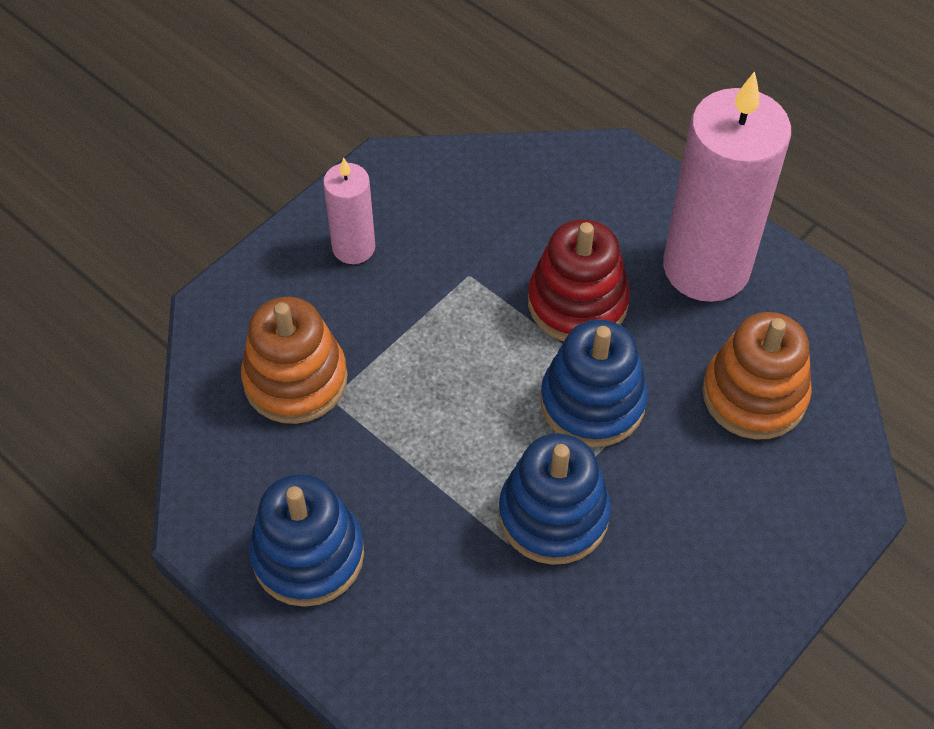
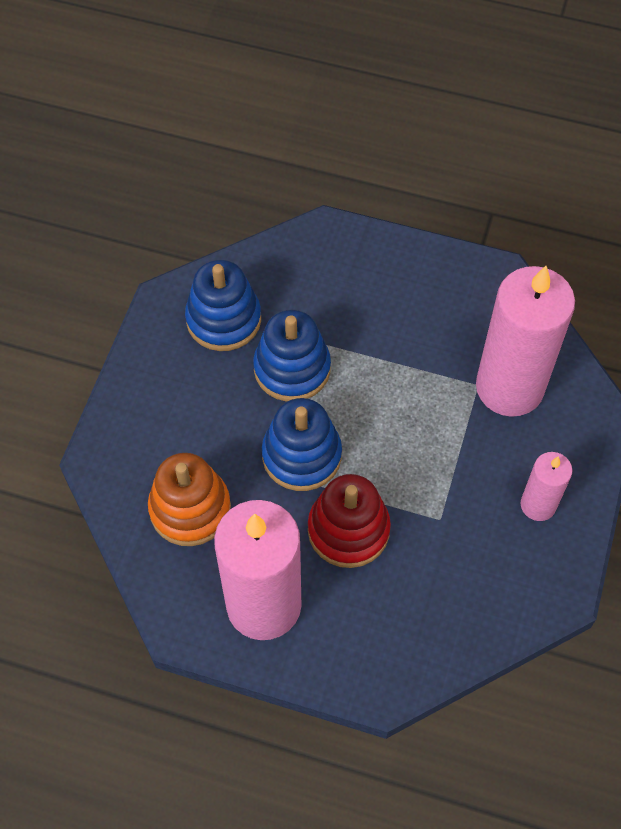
camera: 155 degrees right, 5 degrees up
orange stacking toy [241,297,348,424] -> pink candle [476,266,575,417]
blue stacking toy [249,474,364,607] -> blue stacking toy moved to [185,260,261,351]

